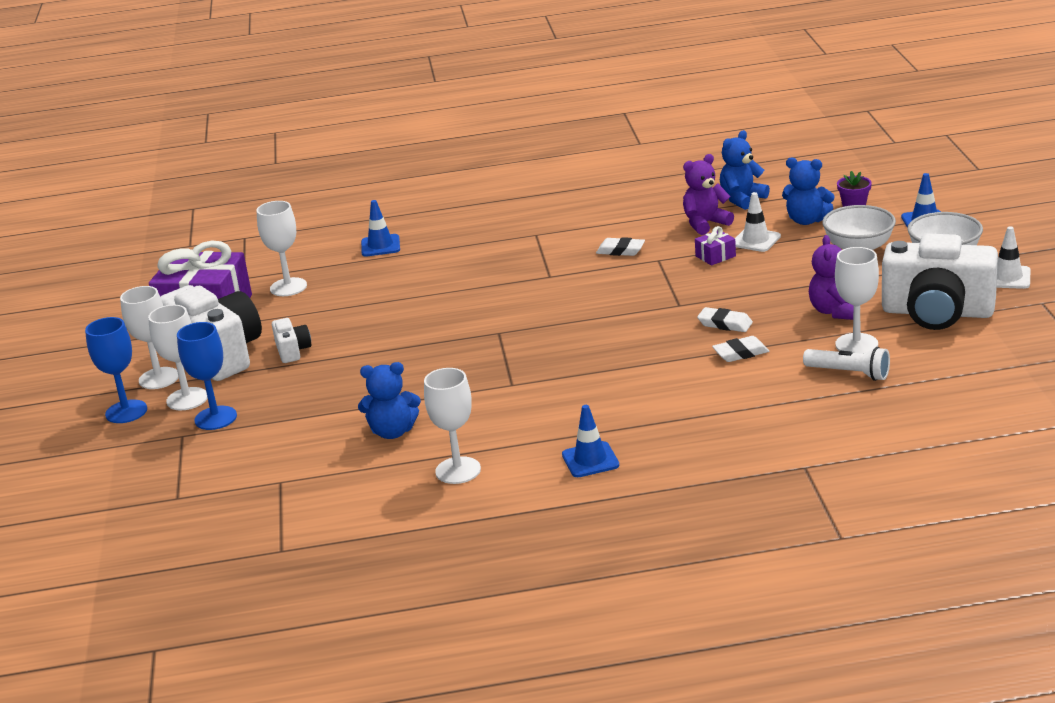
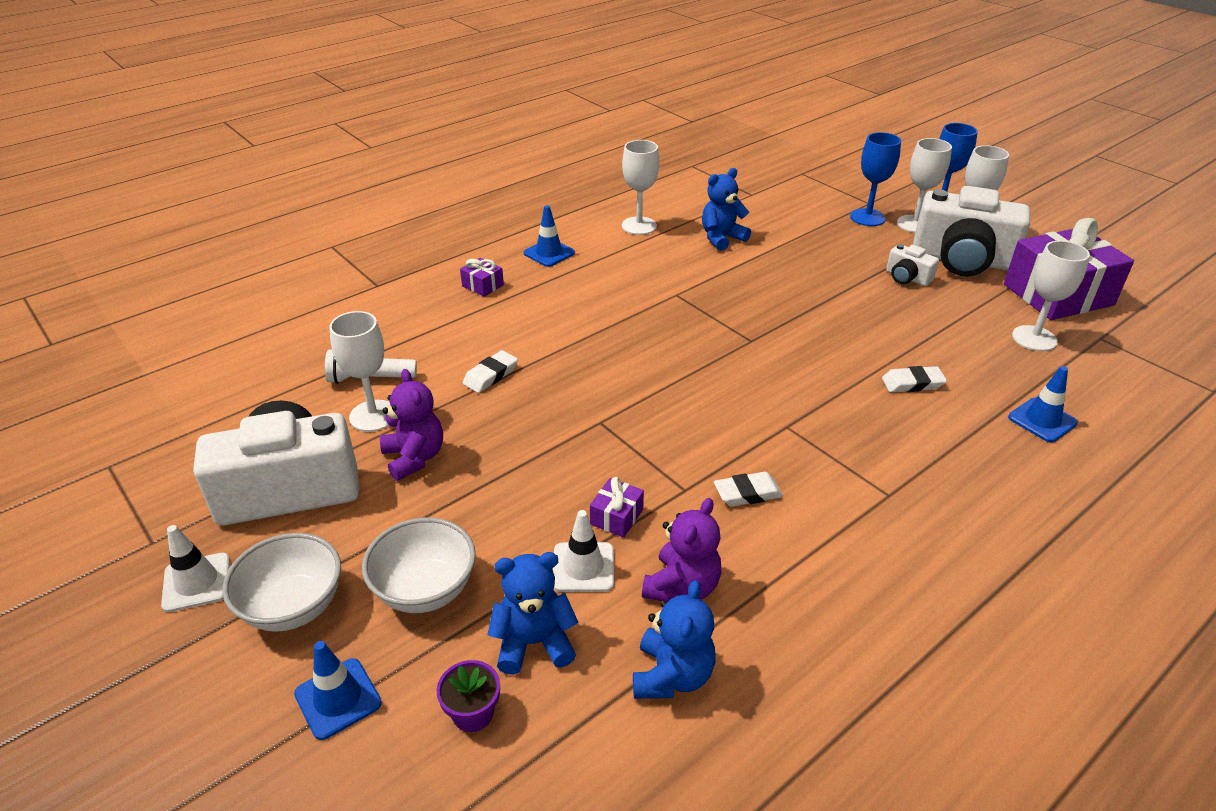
camera: 145 degrees right, 10 degrees up
white eraser [697,307,753,332] -> white eraser moved to [882,366,947,392]
none -> purple gift [460,258,504,297]

